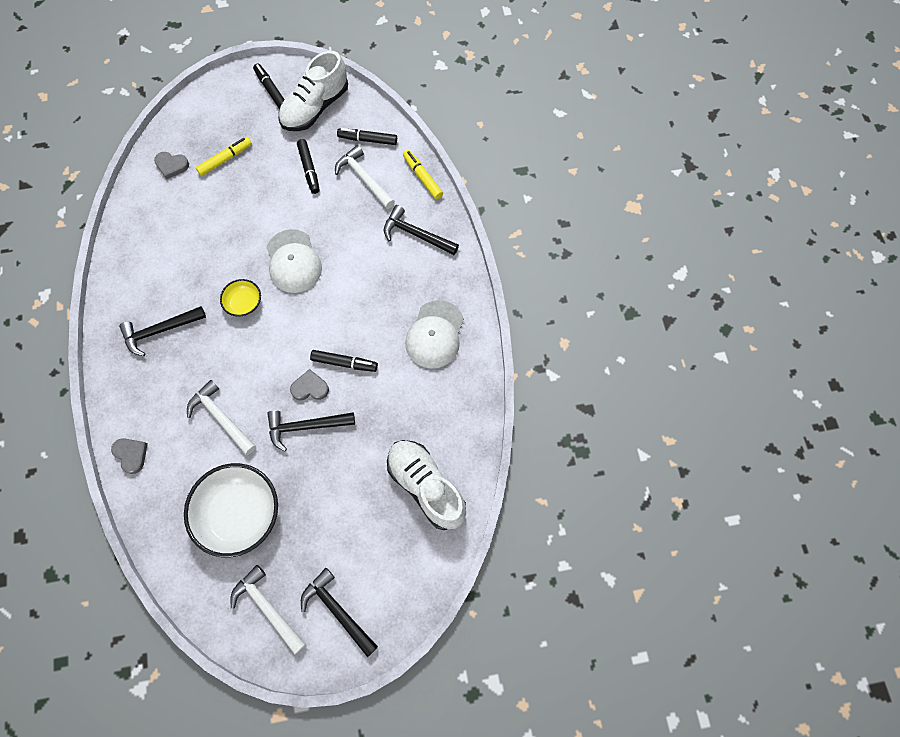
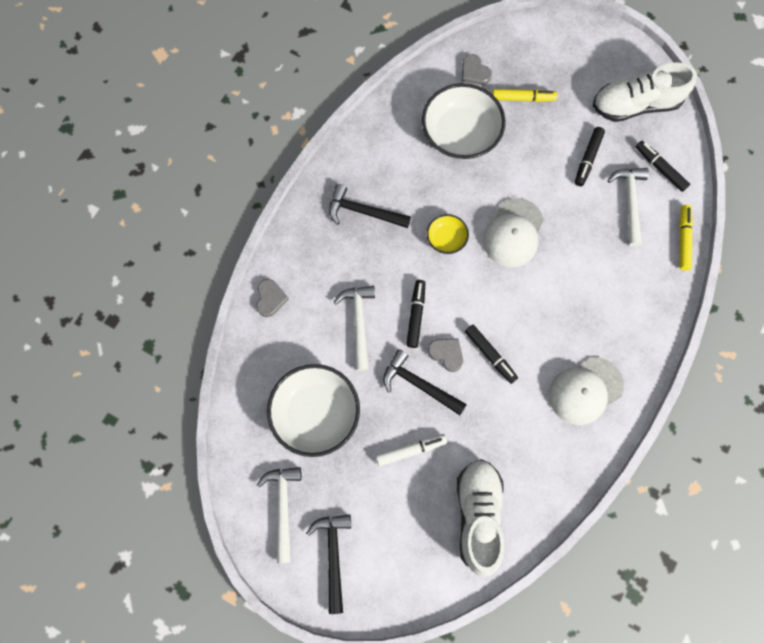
camera: 40 degrees right, 5 degrees up
black marker [253,63,285,109] -> black marker moved to [406,280,425,348]
black hammer [384,205,459,255] -> none
none -> white marker [376,434,447,466]
none -> white bowl [422,83,506,160]

